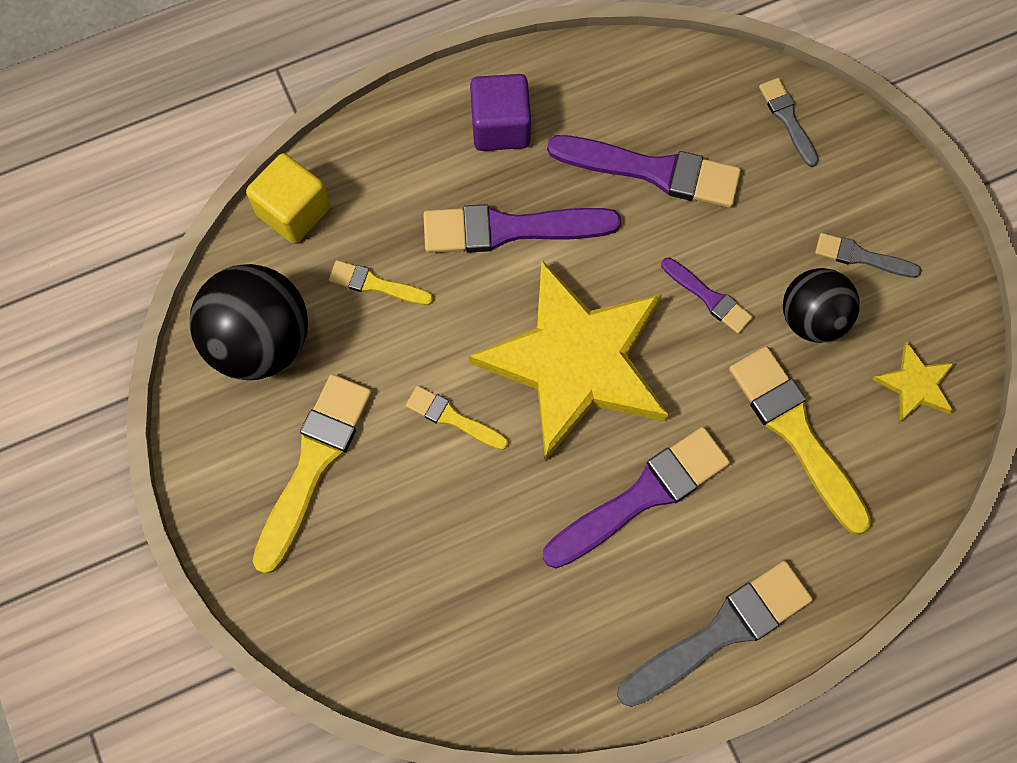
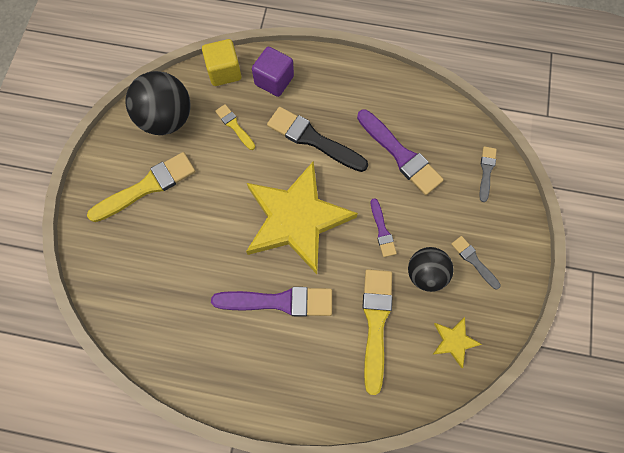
camera: 35 degrees right, 0 degrees up
yellow brush [406,386,509,450] -> none
purple brush [423,204,621,253] -> black brush [267,107,368,172]
purple cube [470,74,531,151] -> purple cube moved to [252,47,294,97]
grey brush [617,560,813,707] -> none

